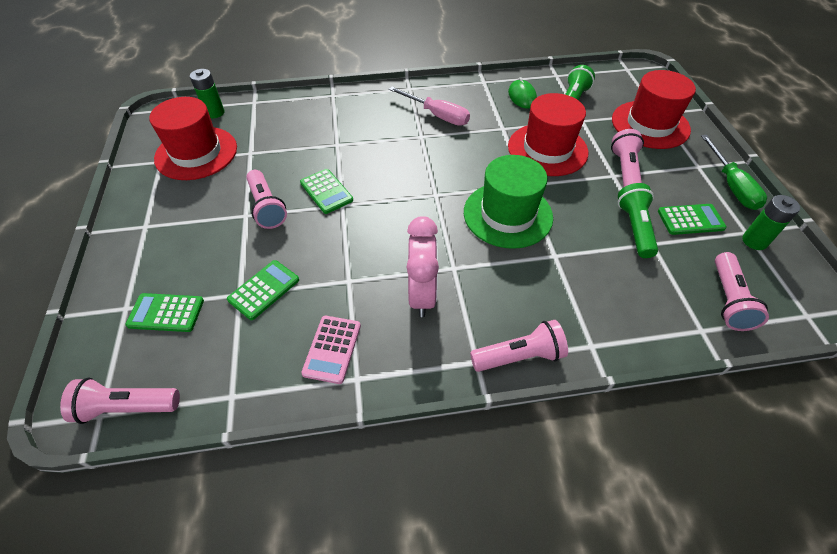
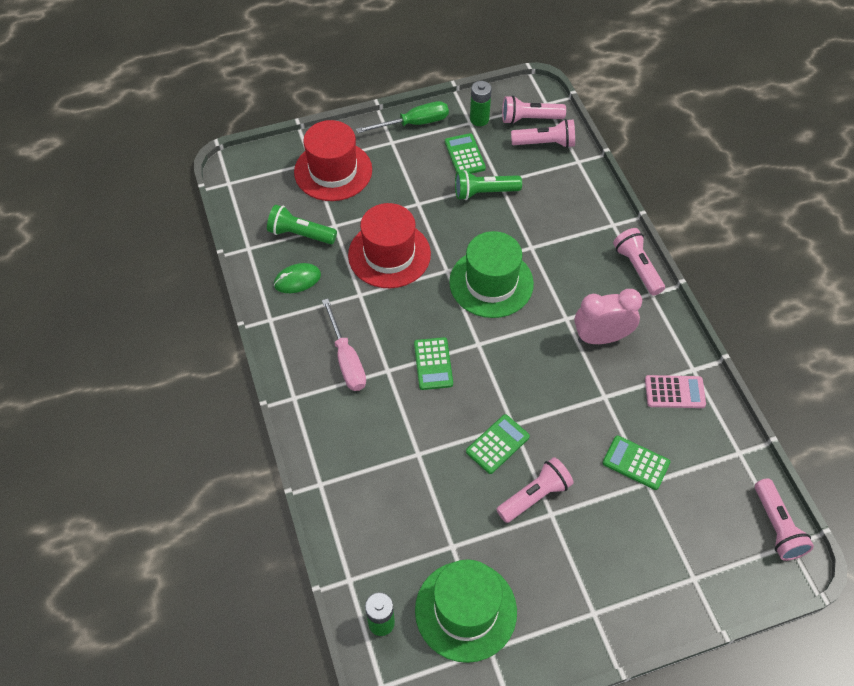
camera: 100 degrees left, 5 degrees up
green calculator [125,293,204,332] -> green calculator moved to [414,337,453,390]
red hat [149,97,237,180] -> green hat [415,559,517,663]
pink screwdriver [389,86,470,126] -> pink screwdriver turned 135 degrees clockwise [322,299,366,391]
pink flashlight [611,129,644,187] -> pink flashlight moved to [502,95,566,124]

